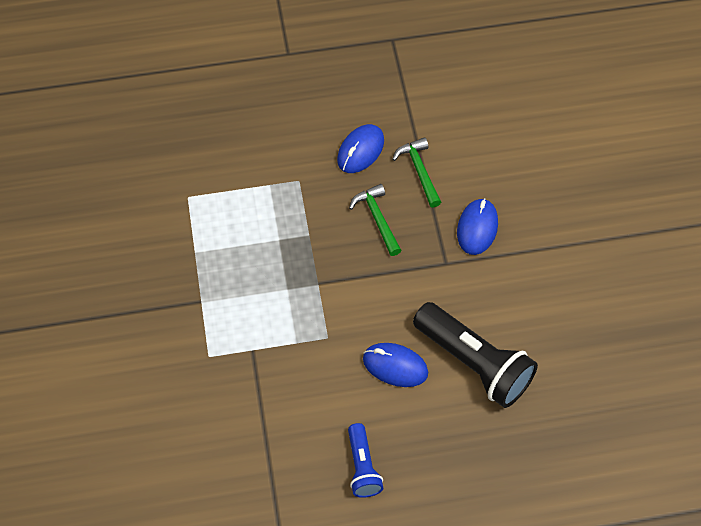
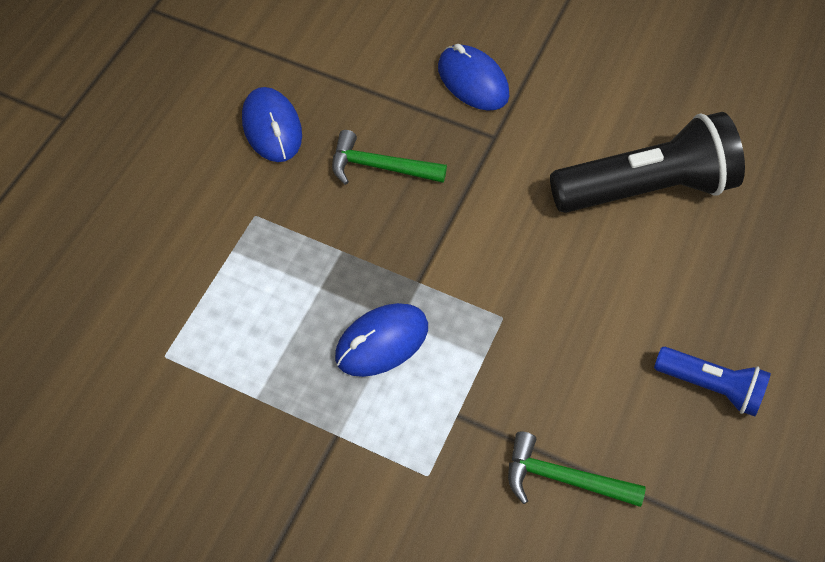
camera: 55 degrees left, 0 degrees up
blue mouse [363,343,428,387] -> blue mouse moved to [335,303,428,377]
green hammer [392,137,441,208] -> green hammer moved to [508,431,646,507]

